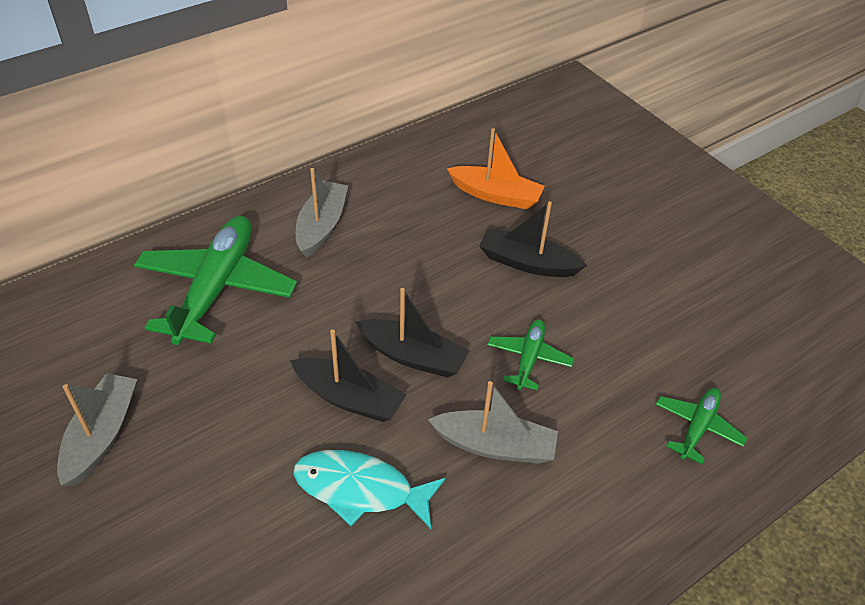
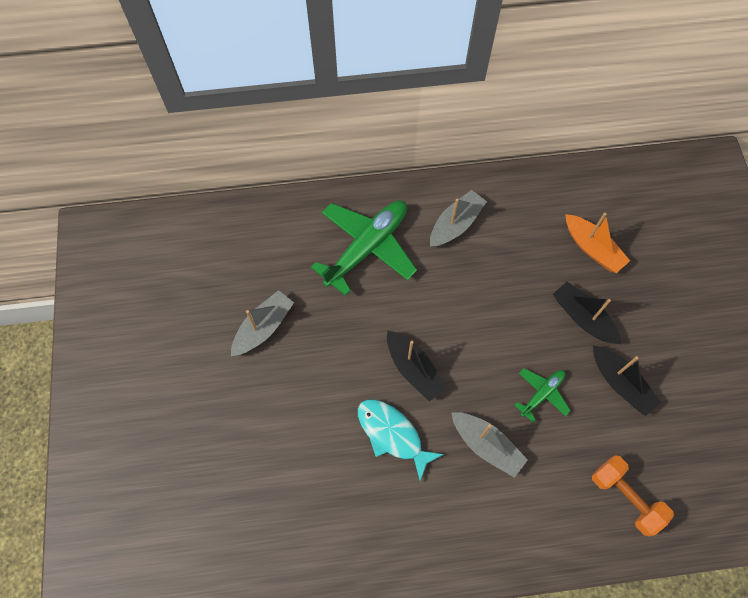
camera: 30 degrees right, 20 degrees up
black boat [356,288,469,378] -> black boat moved to [593,345,661,416]
green plane [656,388,747,464] -> orange dumbbell [592,455,674,536]

